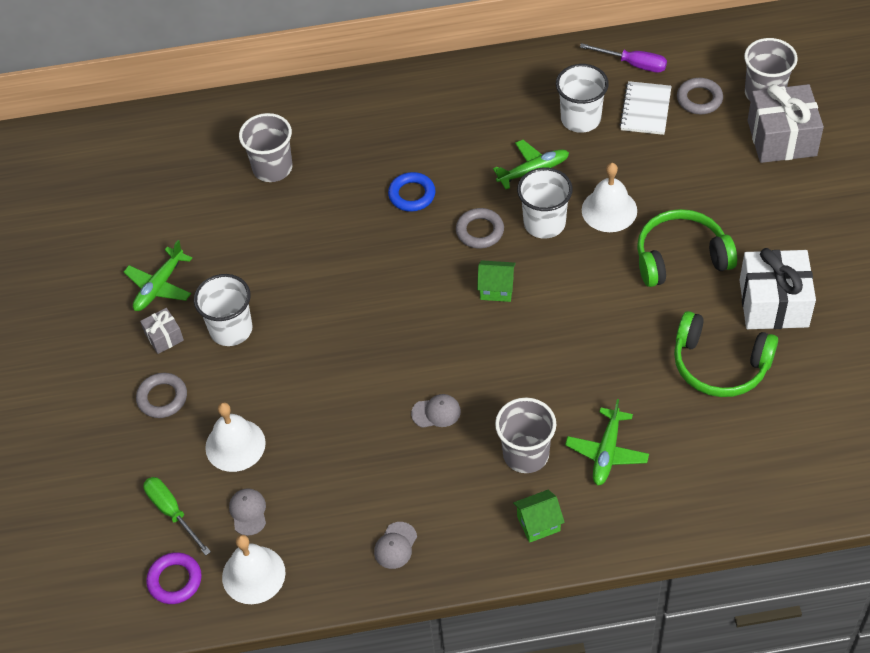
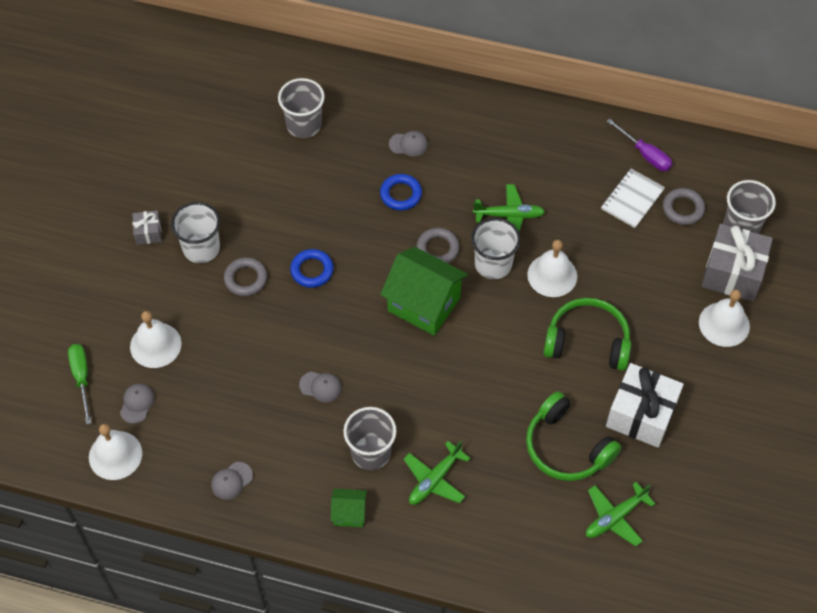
camera: 20 degrees right, 5 degrees up
green plane [124,240,192,311] -> green plane moved to [586,482,655,546]
grey ring [136,373,187,418] -> grey ring moved to [224,257,267,296]
purple ring [146,552,202,604] -> none
green house [477,260,516,302] -> green house [380,247,468,336], size x2.02
white cup [556,64,609,133] -> none
none -> blue ring [290,249,334,288]
none -> grey cap [389,131,428,156]
none -> white bell [699,290,750,347]

